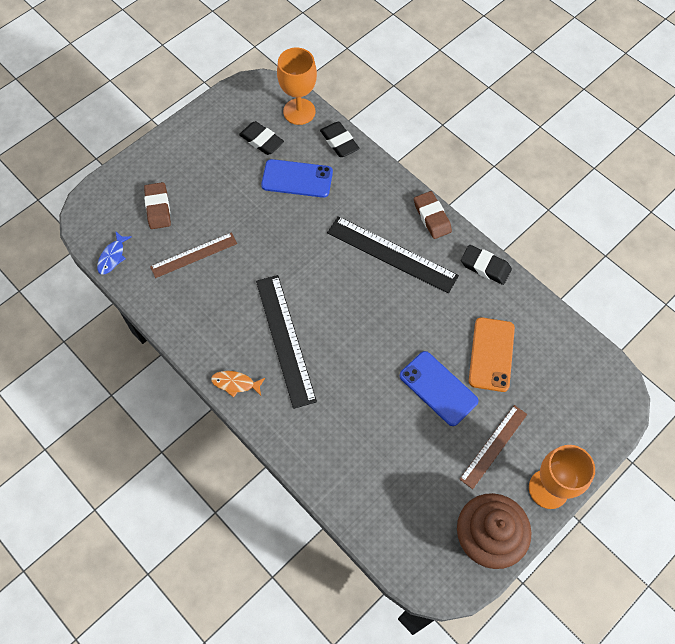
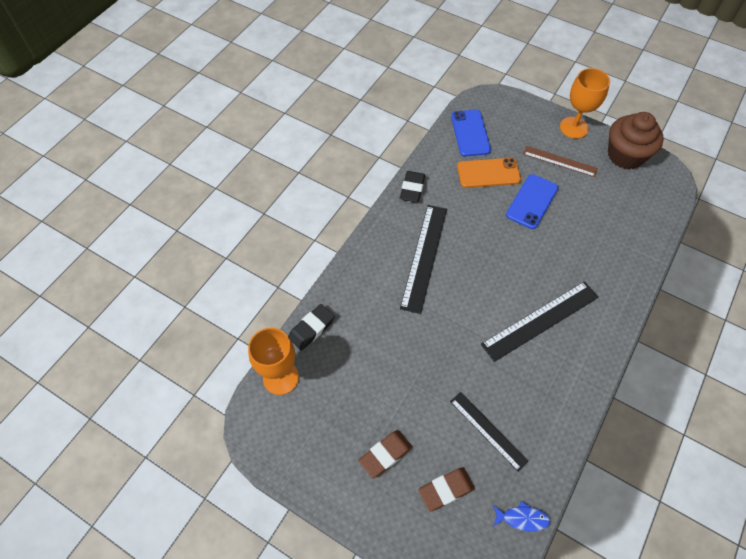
camera: 105 degrees left, 5 degrees down
brown ruler [150,233,237,278] -> black ruler [450,392,529,472]
orange fish [211,371,265,397] -> none
black eraser [239,121,284,155] -> none
blue phone [261,159,333,198] -> blue phone moved to [451,110,491,157]
brown eraser [414,191,452,239] -> brown eraser moved to [359,430,412,478]

